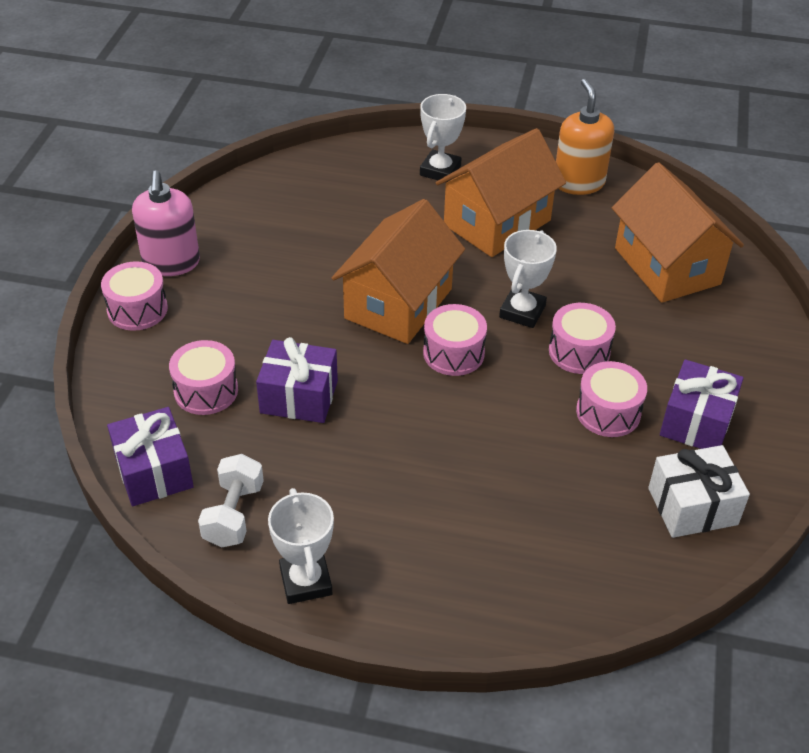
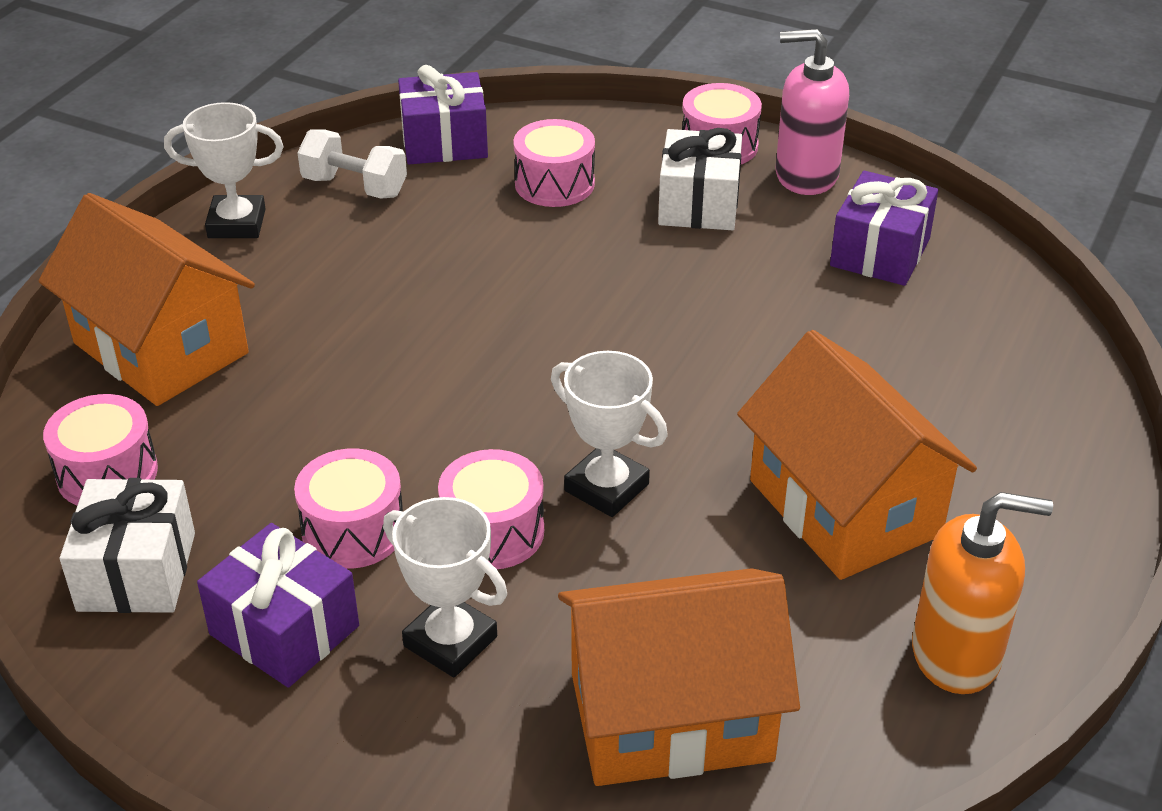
camera: 105 degrees right, 5 degrees down
purple gift [256,337,338,423] -> purple gift moved to [830,171,938,286]
orange house [332,199,465,344] -> orange house moved to [39,193,255,406]
white trophy [420,94,466,183] -> white trophy moved to [383,497,507,677]
pink drum [423,304,487,376] -> pink drum moved to [43,394,158,505]
none -> white gift [658,128,742,230]

